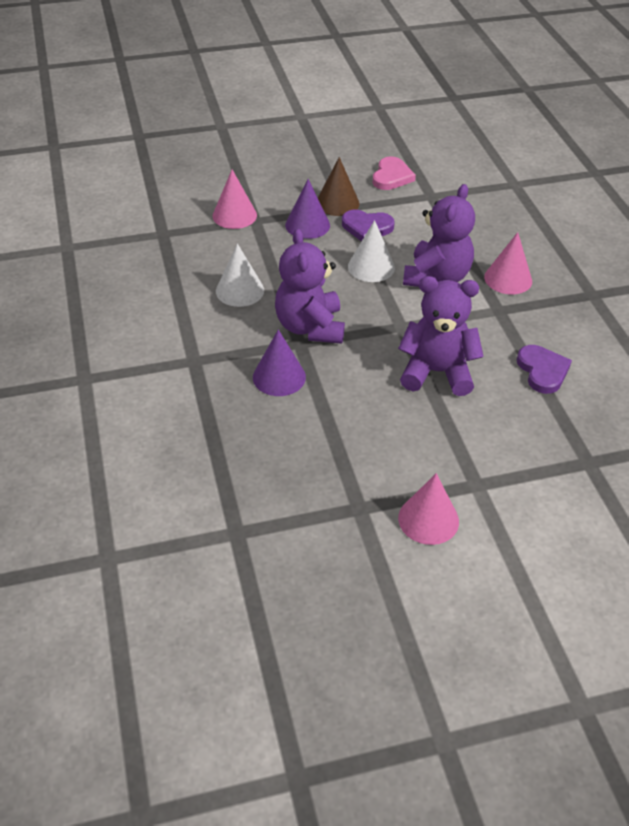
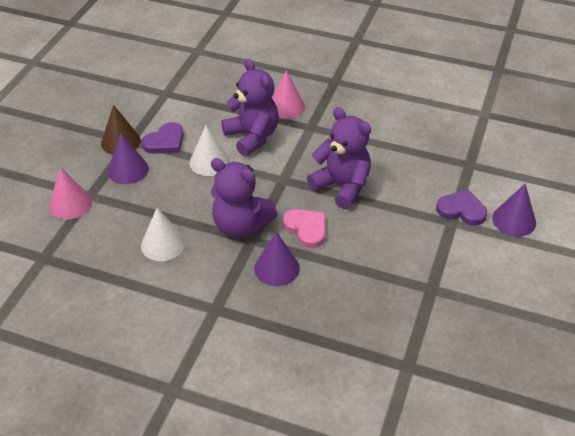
camera: 55 degrees left, 0 degrees up
pink heart [373,156,416,190] -> pink heart moved to [283,209,325,248]
purple teddy bear [398,276,484,396] -> purple teddy bear turned 90 degrees clockwise [307,107,371,209]
pink cone [398,473,459,545] -> none
purple heart [517,345,572,394] -> purple heart moved to [436,190,487,226]
none -> purple cone [492,184,536,237]

